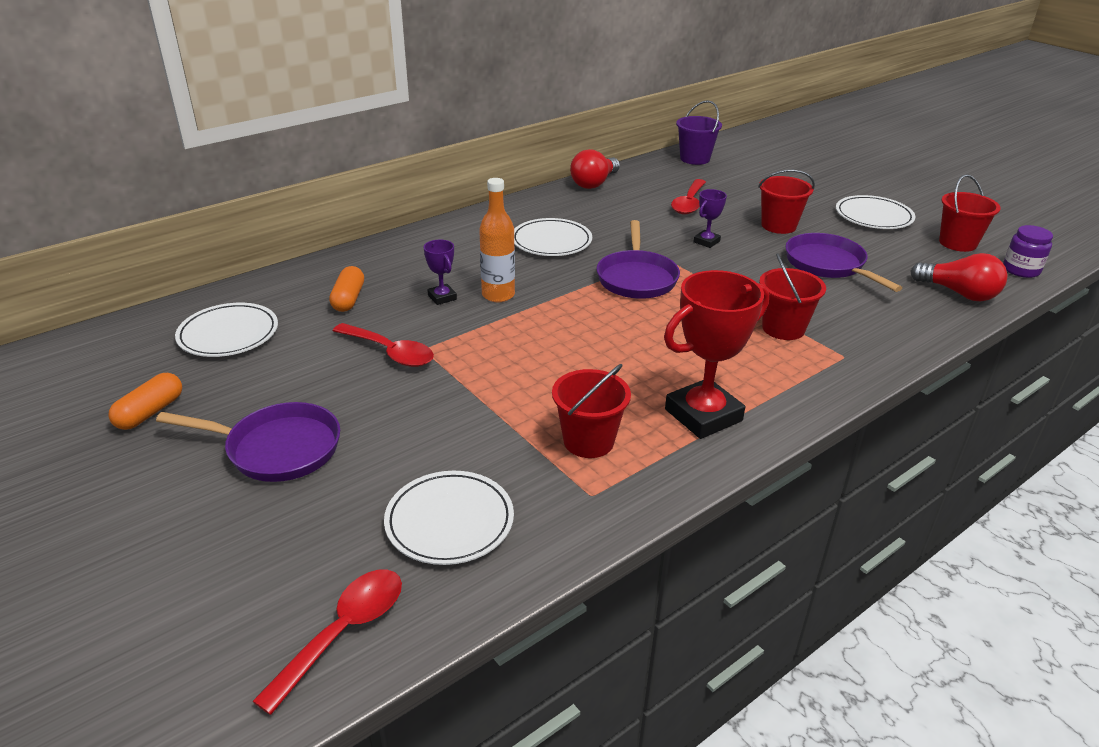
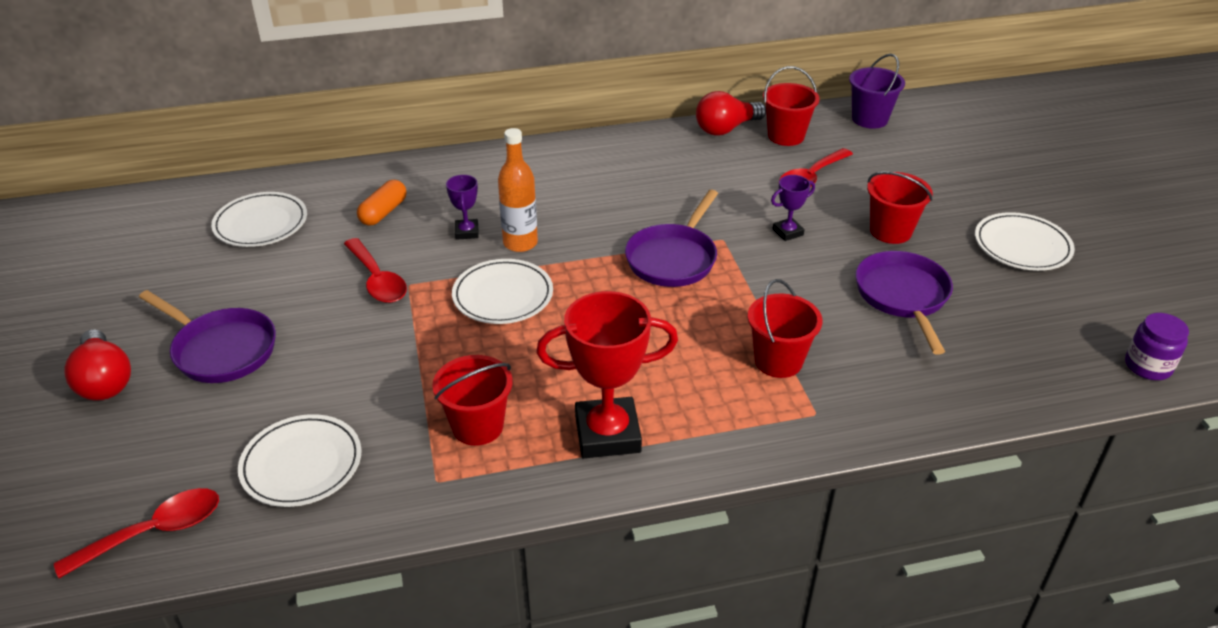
camera: 25 degrees right, 5 degrees up
orange capsule [108,373,182,430] -> none
white plate [514,218,592,256] -> white plate moved to [452,259,553,324]
red light bulb [910,253,1007,301] -> red light bulb moved to [64,329,131,401]
red bucket [939,174,1001,252] -> red bucket moved to [763,66,819,146]

